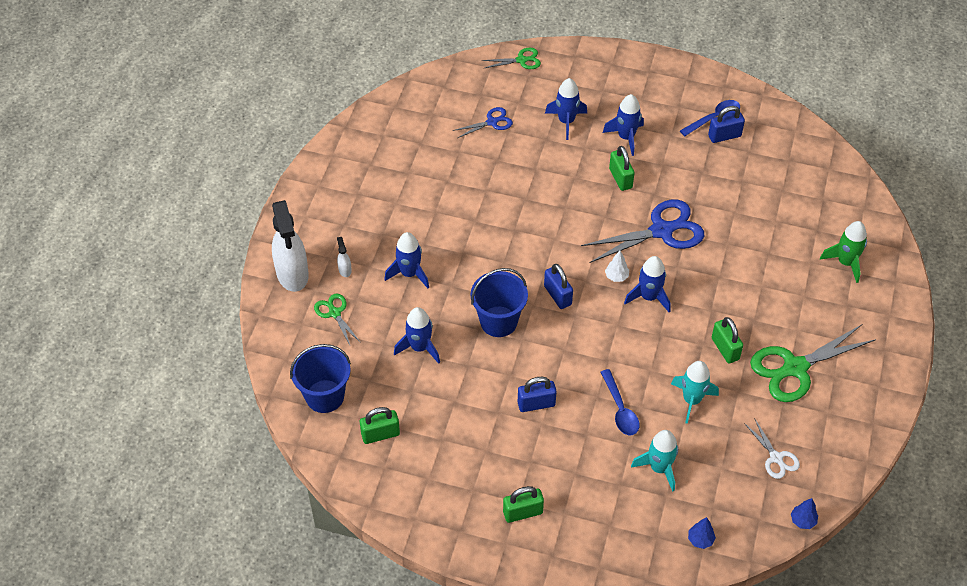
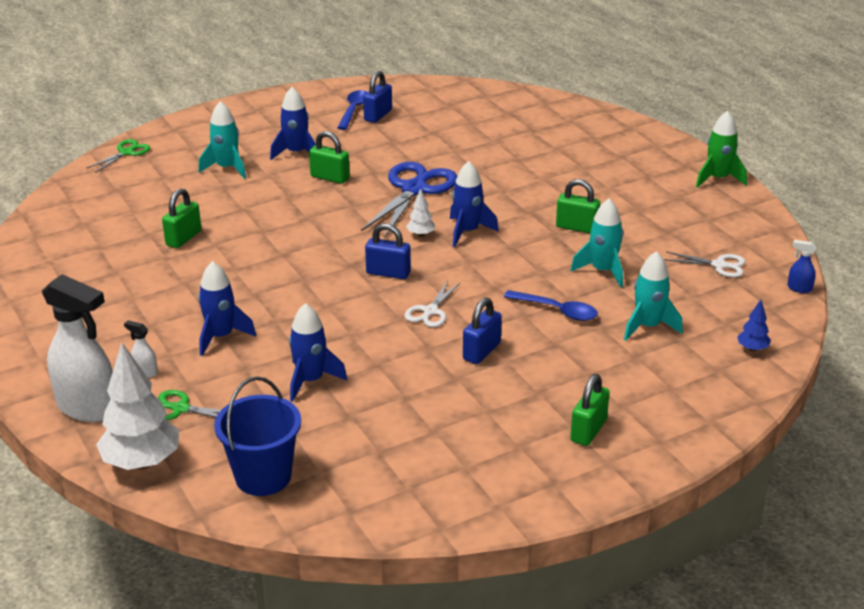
camera: 45 degrees left, 20 degrees down
green padlock [360,407,400,444] -> green padlock moved to [162,188,201,248]
blue scissors [453,107,513,138] -> none
blue bucket [471,268,528,337] -> none
blue rocket [545,78,587,140] -> turquoise rocket [199,101,246,179]
green scissors [750,325,876,402] -> none
blue tree [791,498,818,529] -> blue spray bottle [788,240,816,293]
green rocket [820,221,867,283] -> green rocket moved to [696,111,747,188]
none -> white tree [96,342,179,470]
none -> white scissors [404,280,461,327]

